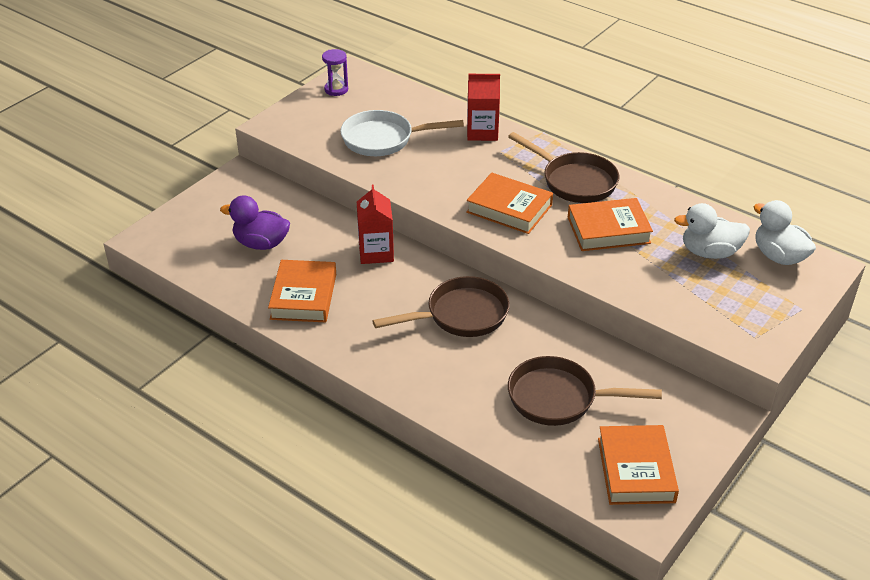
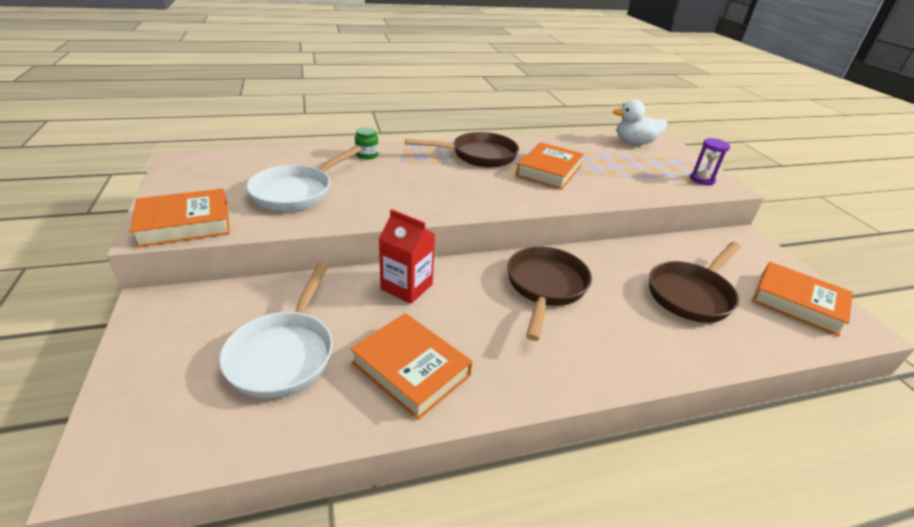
camera: 55 degrees left, 5 degrees down
purple duck [220,195,290,250] -> white pan [219,262,333,399]
purple hourglass [322,49,348,96] -> purple hourglass moved to [690,138,730,185]
orange book [466,173,553,234] -> orange book moved to [130,189,230,247]
red carton [467,74,500,141] -> green jar [355,127,378,159]
white duck [674,203,750,259] -> none

